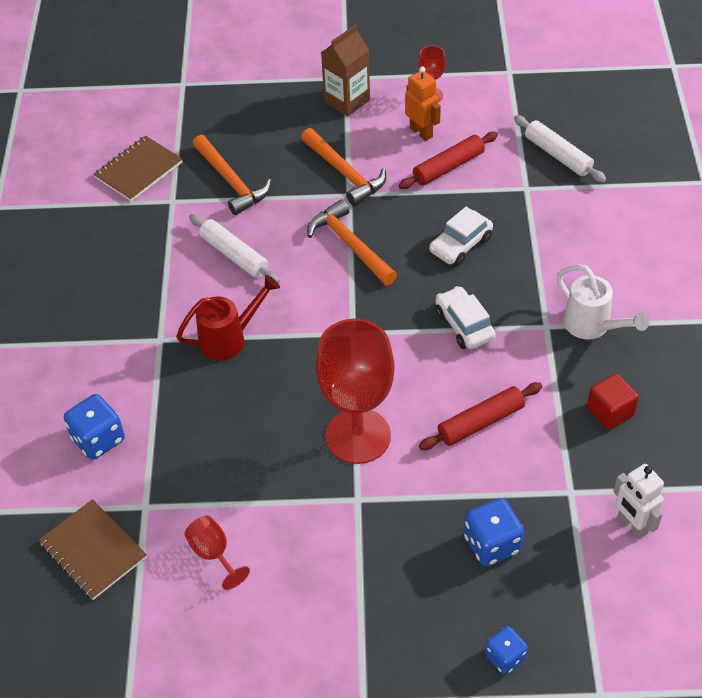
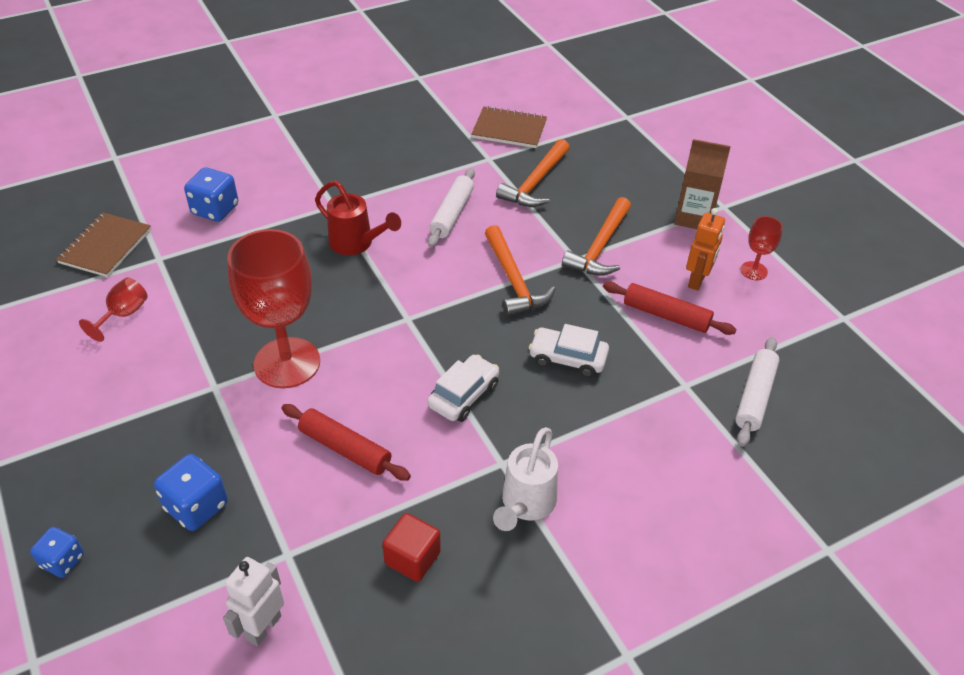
camera: 60 degrees right, 5 degrees down
orange hammer [307,199,397,285] -> orange hammer turned 135 degrees clockwise [485,225,555,316]

